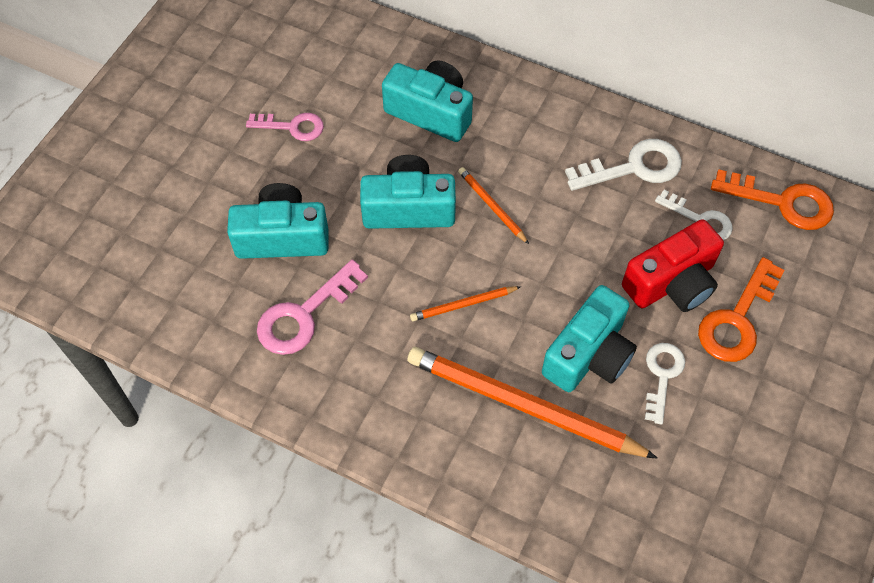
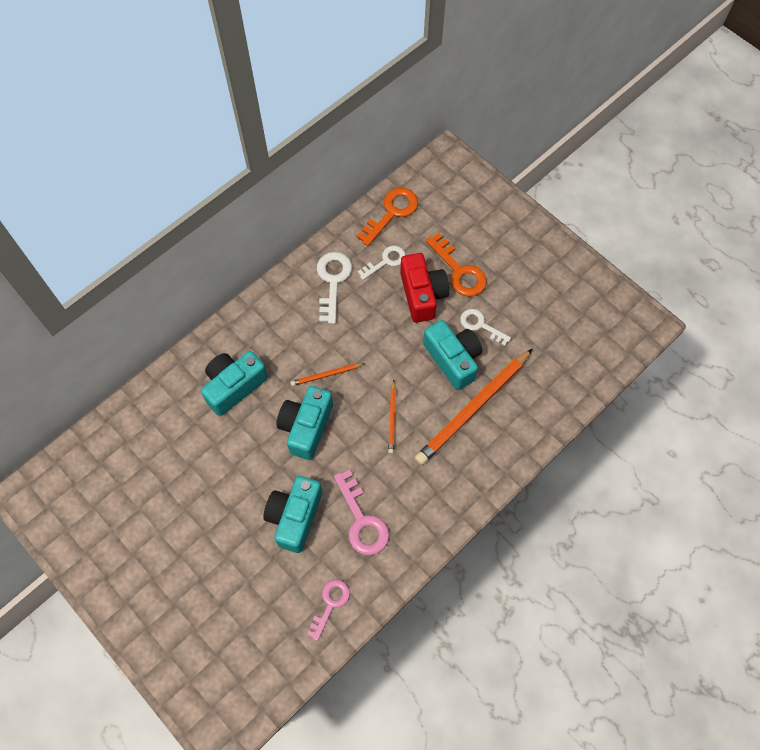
camera: 70 degrees left, 5 degrees up
pink key [246,113,324,141] -> pink key moved to [307,579,350,641]

